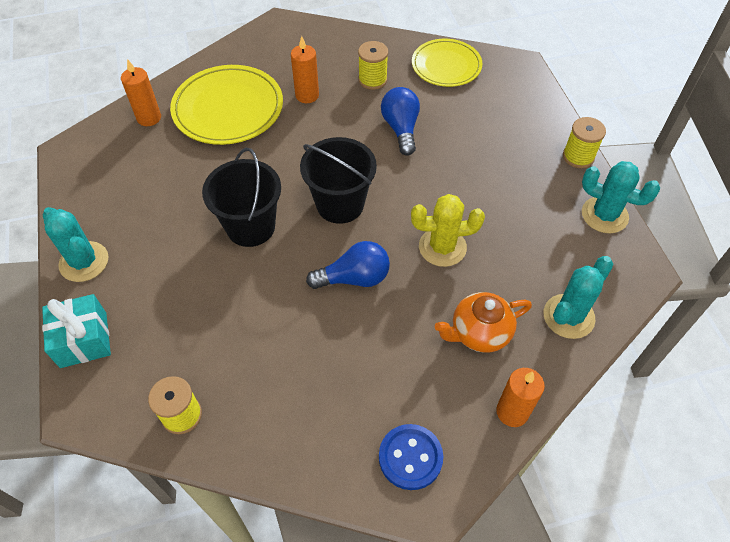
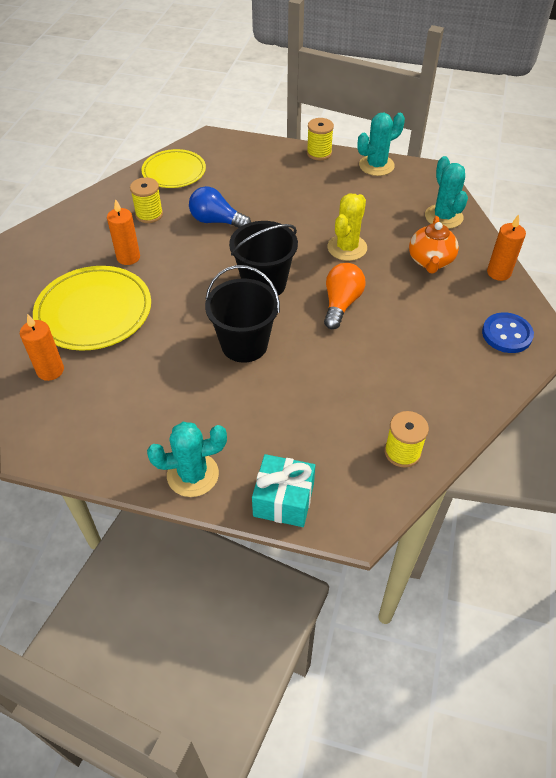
camera: 60 degrees left, 5 degrees down
blue light bulb [306,241,390,289] -> orange light bulb [324,263,366,329]

